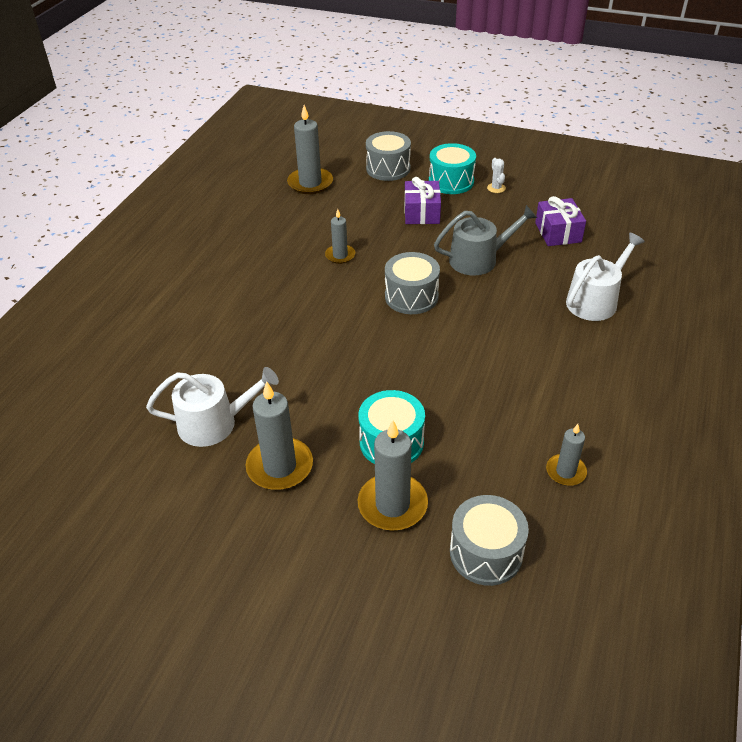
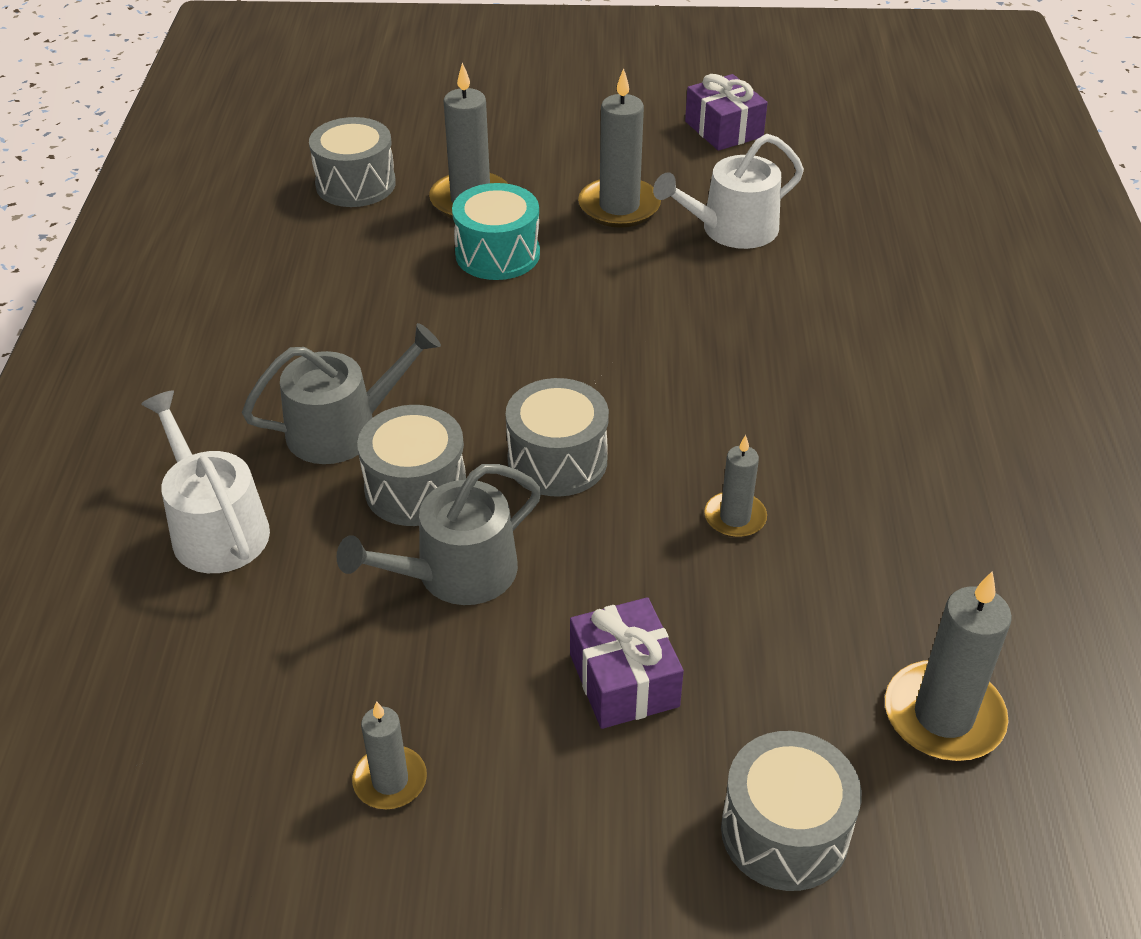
camera: 160 degrees right, 0 degrees up
turquoise drum [429,143,476,194] -> none
white cactus [487,158,506,193] -> none
purple gift [535,196,586,246] -> purple gift moved to [685,74,768,151]
grey candle [546,424,587,486] -> grey candle moved to [352,701,427,809]
white watering can [566,233,645,321] -> white watering can turned 120 degrees clockwise [141,390,270,573]
none -> grey watering can [242,323,441,464]
none -> grey drum [357,405,466,526]

